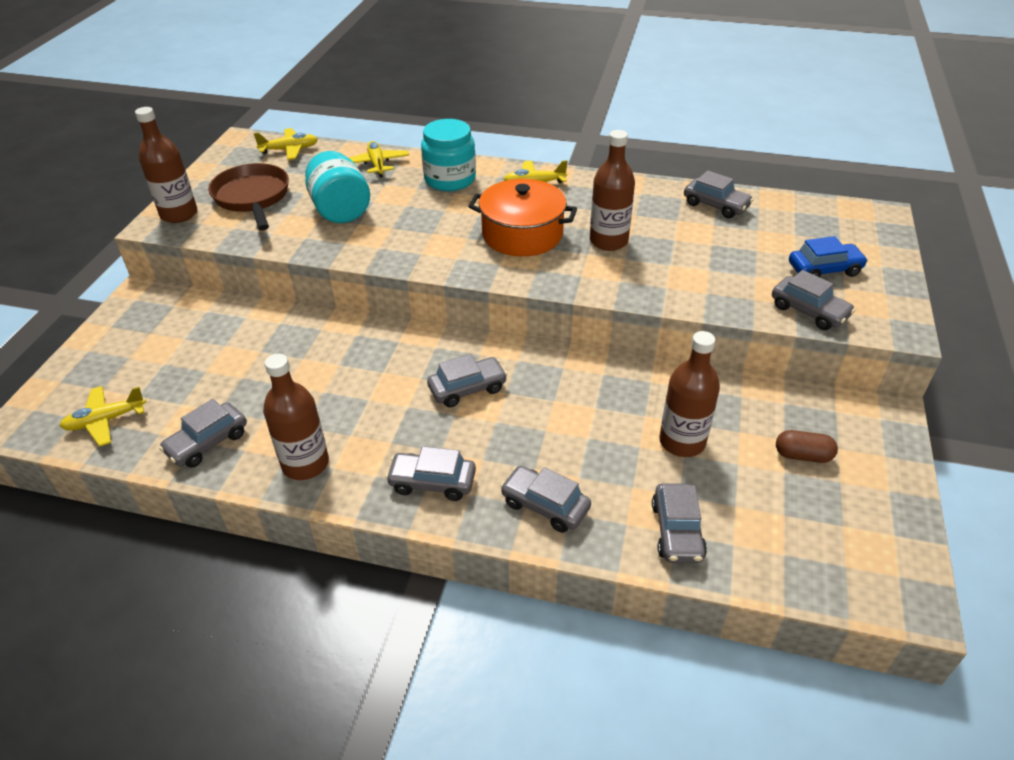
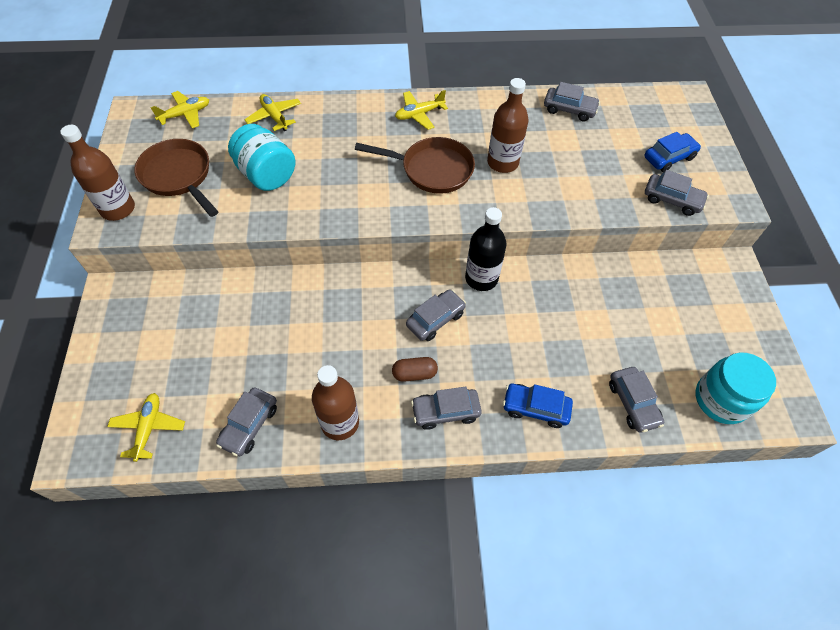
camera: 20 degrees left, 15 degrees up
yellow plane [60,386,146,446] -> yellow plane turned 135 degrees clockwise [107,393,185,462]
turquoise jar [421,119,476,191] -> turquoise jar moved to [695,353,776,424]
orange pot [468,179,577,256] -> brown pan [355,137,475,194]
grey car [500,466,591,533] -> blue car [503,384,573,428]
brown bottle [659,331,720,457] -> none
brown capsule [776,430,838,463] -> brown capsule moved to [392,357,438,382]
none -> black bottle [465,207,507,291]

